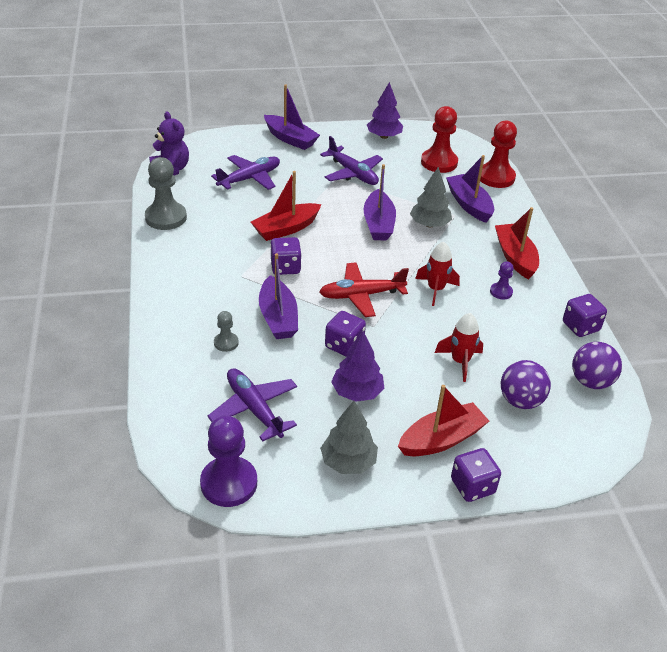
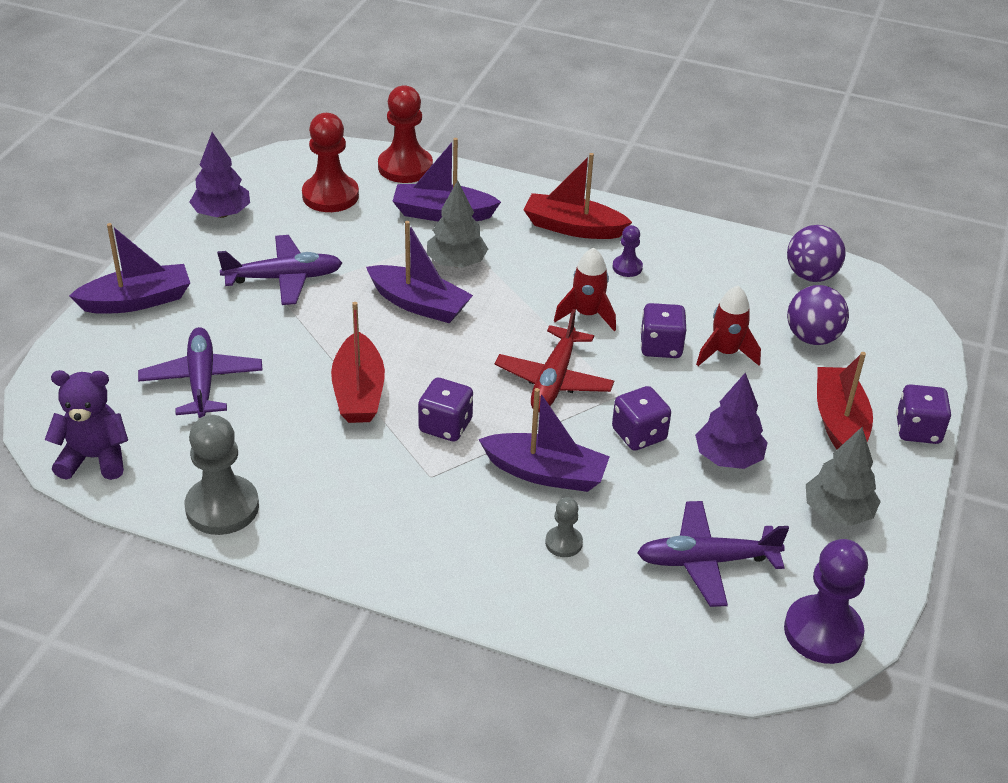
camera: 60 degrees left, 0 degrees up
purple dice [563,294,607,337] -> purple dice moved to [640,303,686,358]

